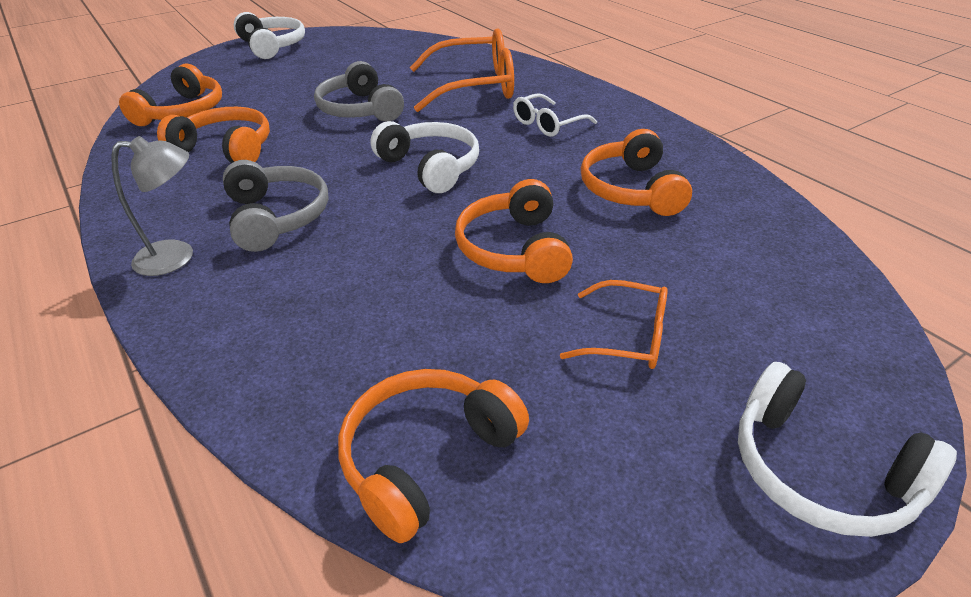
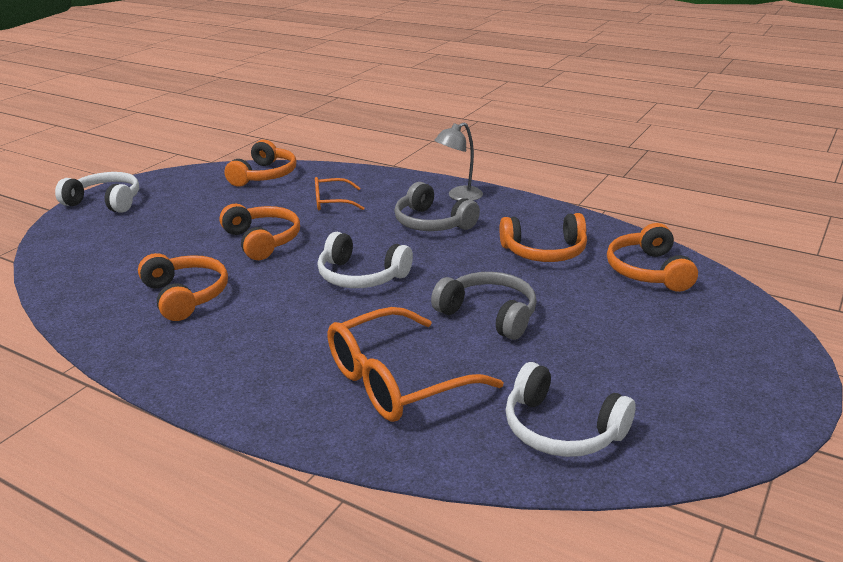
camera: 155 degrees right, 10 degrees down
white headphones [234,12,305,59] -> white headphones moved to [505,362,635,457]
white glasses [513,93,597,137] -> none
orange glasses [560,280,668,369] -> orange glasses moved to [315,177,364,210]

